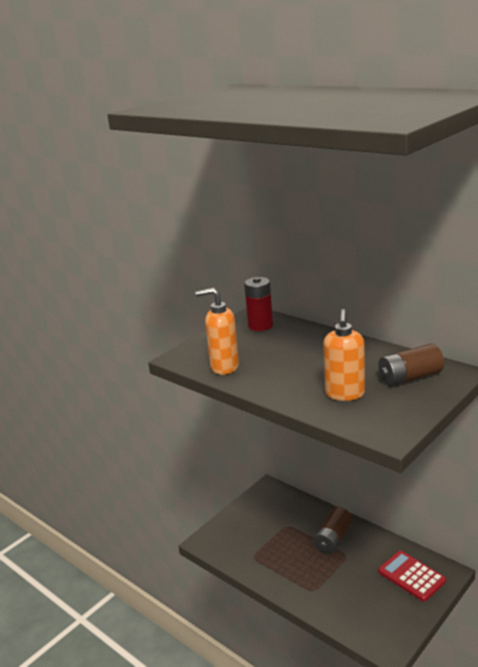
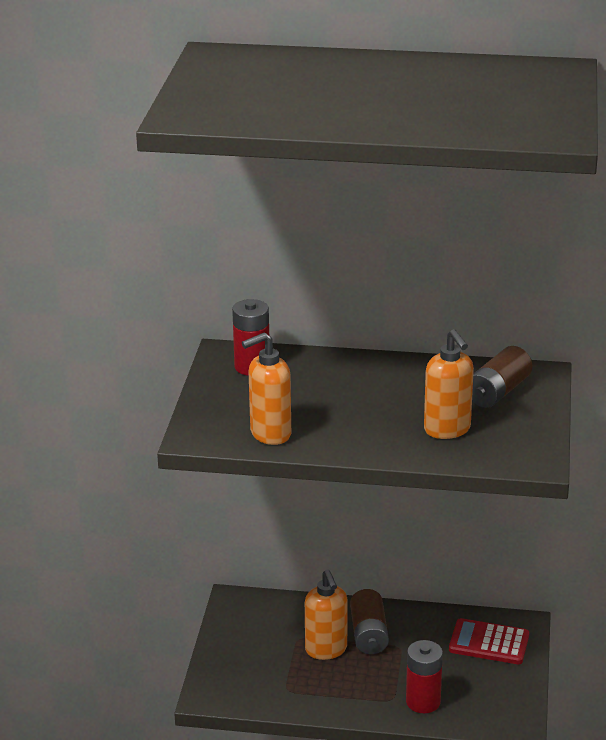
camera: 35 degrees left, 5 degrees up
none -> orange soap dispenser [305,570,348,660]
none -> red battery [406,640,443,713]

